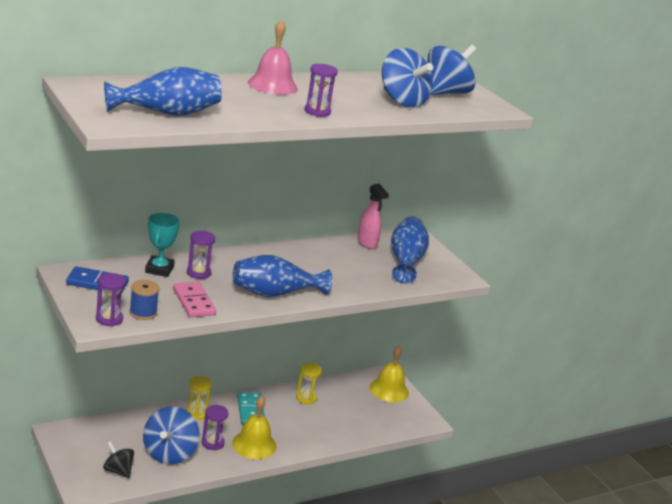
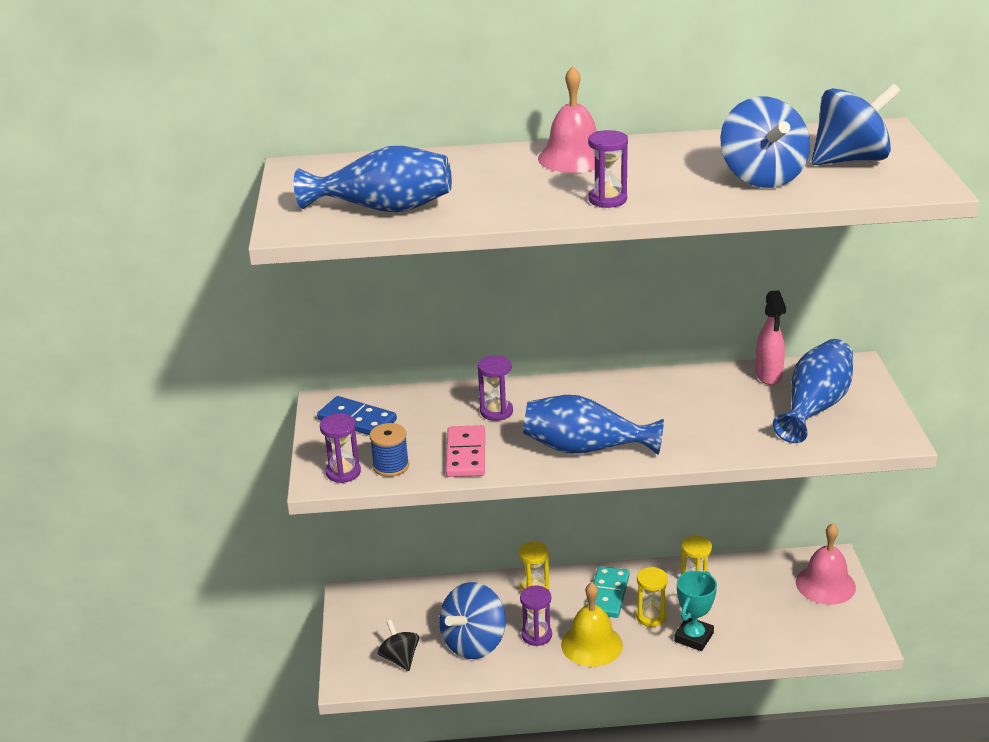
camera: 30 degrees right, 5 degrees up
turquoise trophy [145,213,180,277] -> turquoise trophy moved to [674,571,717,651]
yellow bell [370,346,409,402] -> pink bell [796,523,856,605]
none -> yellow hourglass [636,567,668,627]

